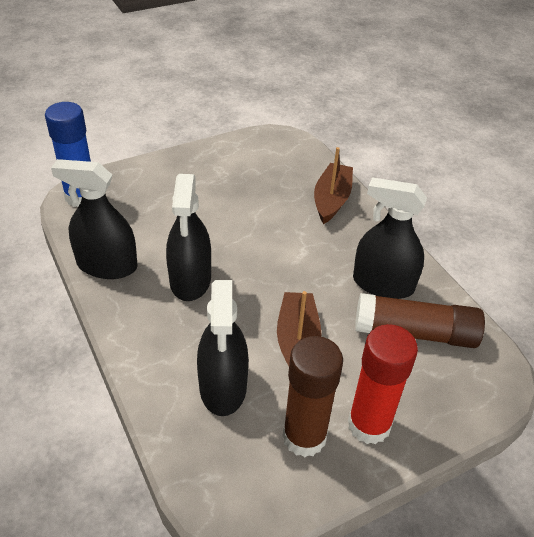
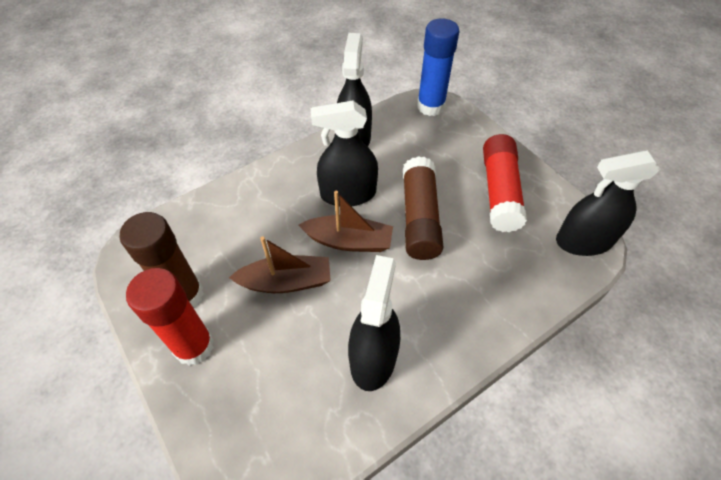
camera: 85 degrees right, 10 degrees up
black spray bottle [197,280,249,416] -> black spray bottle moved to [556,151,661,256]
brown boat [314,147,353,224] -> brown boat moved to [299,190,393,252]
brown glue stick [355,293,485,348] -> brown glue stick moved to [403,156,443,260]
none -> red glue stick [483,134,527,232]

